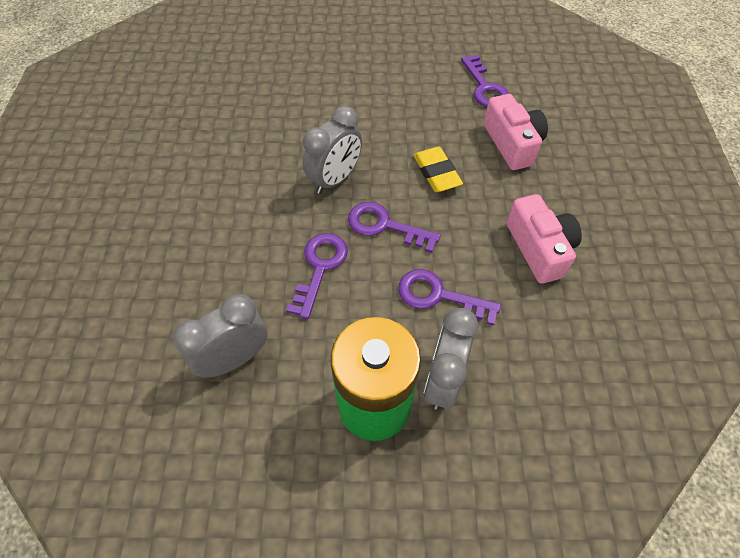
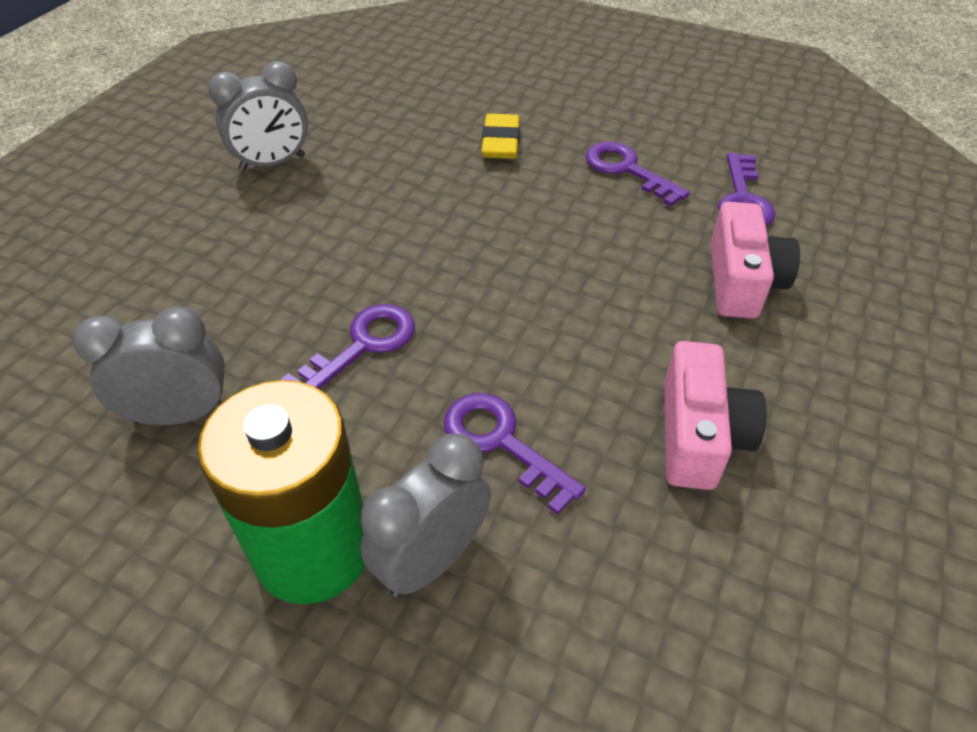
camera: 25 degrees right, 10 degrees down
grey clock [302,106,362,194] -> grey clock moved to [208,61,308,171]
purple key [348,202,441,253] -> purple key moved to [586,142,690,207]
yellow eraser [413,147,463,192] -> yellow eraser moved to [481,114,520,159]

